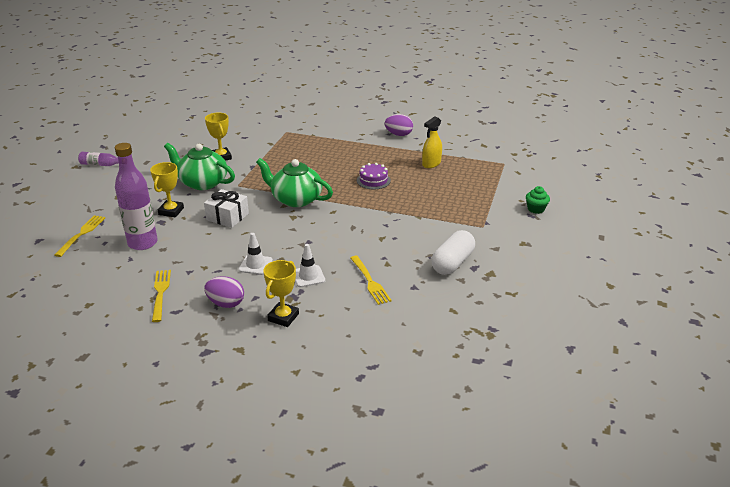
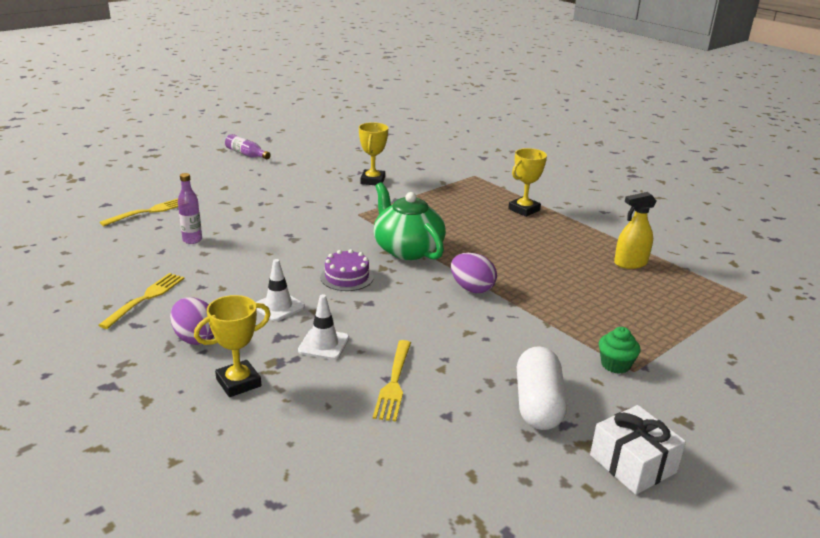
camera: 30 degrees right, 5 degrees down
purple bottle [115,143,158,250] -> purple bottle [178,173,202,244], size x0.51
yellow trophy [150,162,184,218] -> yellow trophy moved to [508,148,547,217]
green teapot [164,143,235,190] -> none
white gift [204,189,249,228] -> white gift moved to [590,405,686,495]
purple cake [357,163,391,189] -> purple cake moved to [320,249,374,291]
purple egg [385,114,413,136] -> purple egg moved to [451,253,497,293]
white capsule [431,230,475,275] -> white capsule turned 60 degrees counterclockwise [517,346,567,430]
green cupcake [526,186,550,214] -> green cupcake moved to [599,327,641,374]

